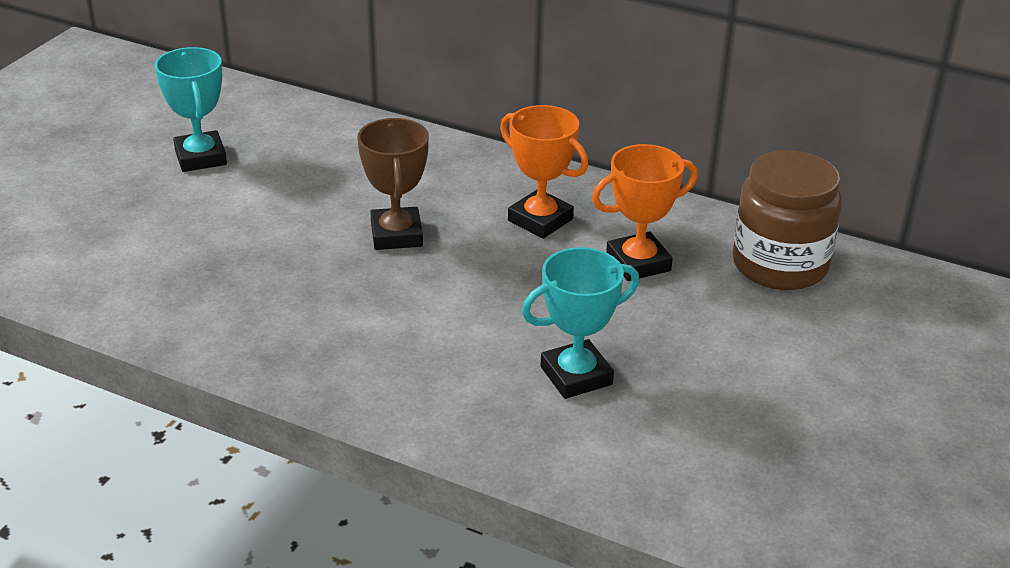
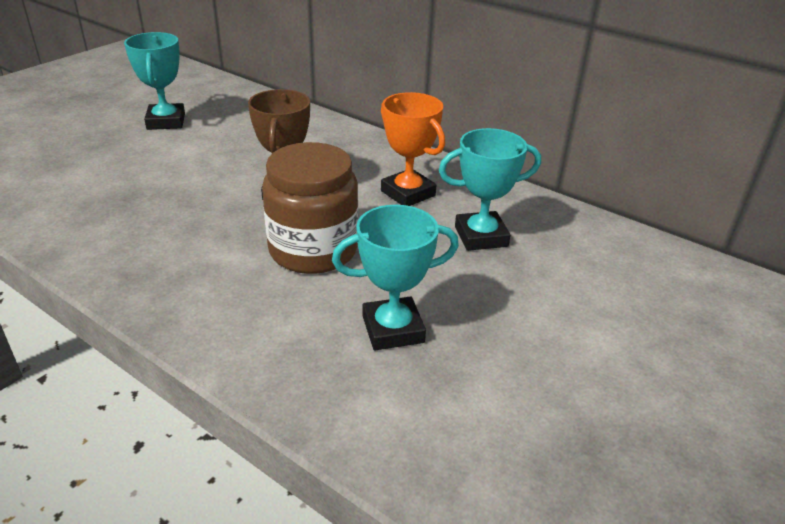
camera: 10 degrees right, 0 degrees up
orange trophy [592,144,698,281] -> turquoise trophy [439,128,541,251]
brown jar [732,150,842,290] -> brown jar moved to [262,142,358,274]

